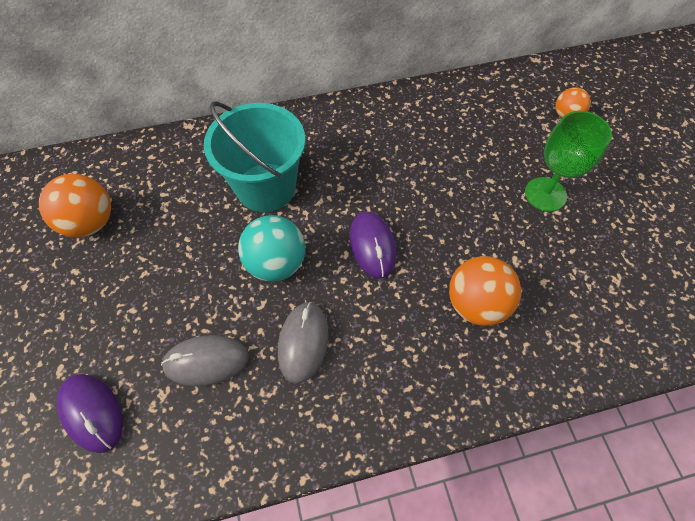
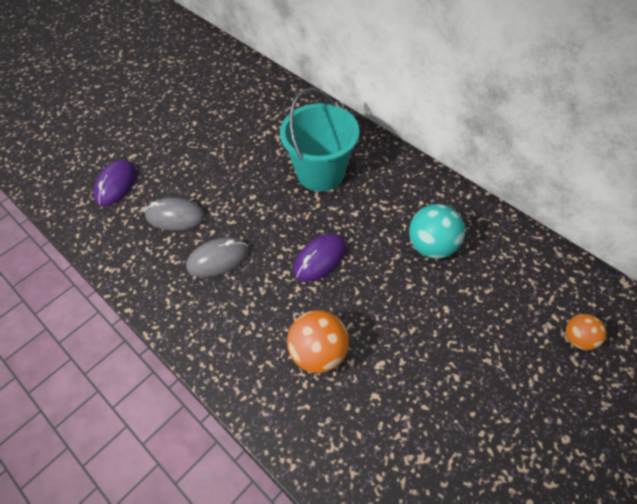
camera: 60 degrees right, 5 degrees down
orange ball [39,174,111,238] -> none
grey mouse [161,335,249,386] -> grey mouse turned 45 degrees counterclockwise [145,197,205,231]
turquoise ball [238,215,305,282] -> turquoise ball moved to [409,204,465,259]
green goblet [525,111,612,212] -> none

